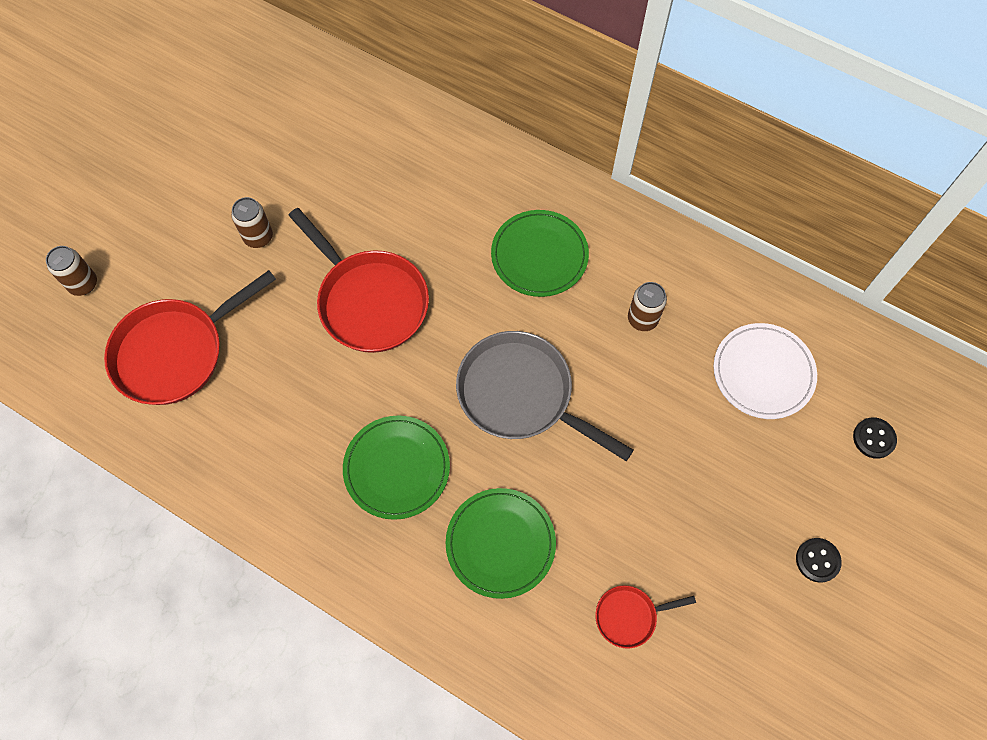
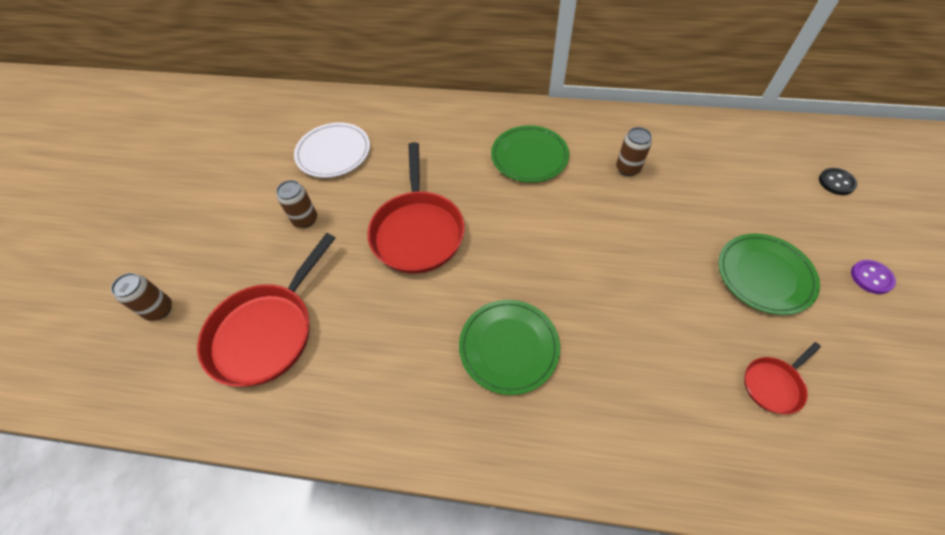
camera: 20 degrees left, 10 degrees down
red pan [288,208,429,353] -> red pan turned 60 degrees clockwise [367,142,465,274]
green plate [446,488,556,599] -> green plate moved to [718,233,820,315]
grey pan [456,331,633,461] -> none
white plate [713,323,817,419] -> white plate moved to [294,123,370,178]
black button [796,538,842,583] -> purple button [851,260,896,294]

